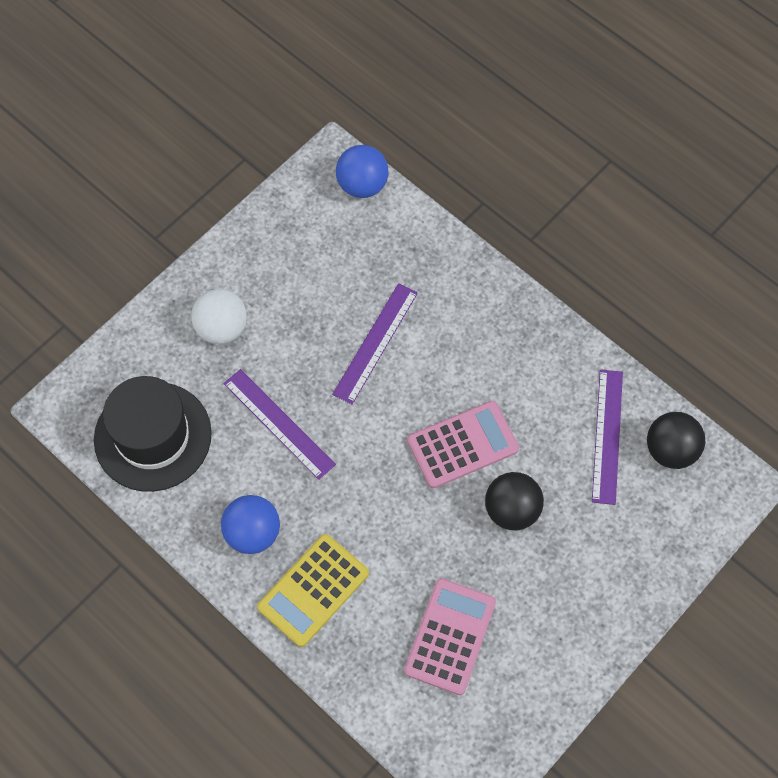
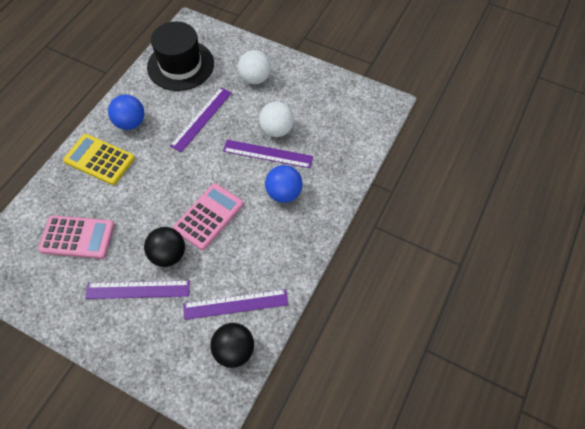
camera: 75 degrees right, 5 degrees down
blue ball [336,145,388,198] -> blue ball moved to [265,165,303,203]
pink calculator [407,401,519,489] -> pink calculator turned 105 degrees counterclockwise [173,183,244,250]
none -> purple ruler [85,280,190,299]
none -> white ball [259,101,294,137]

